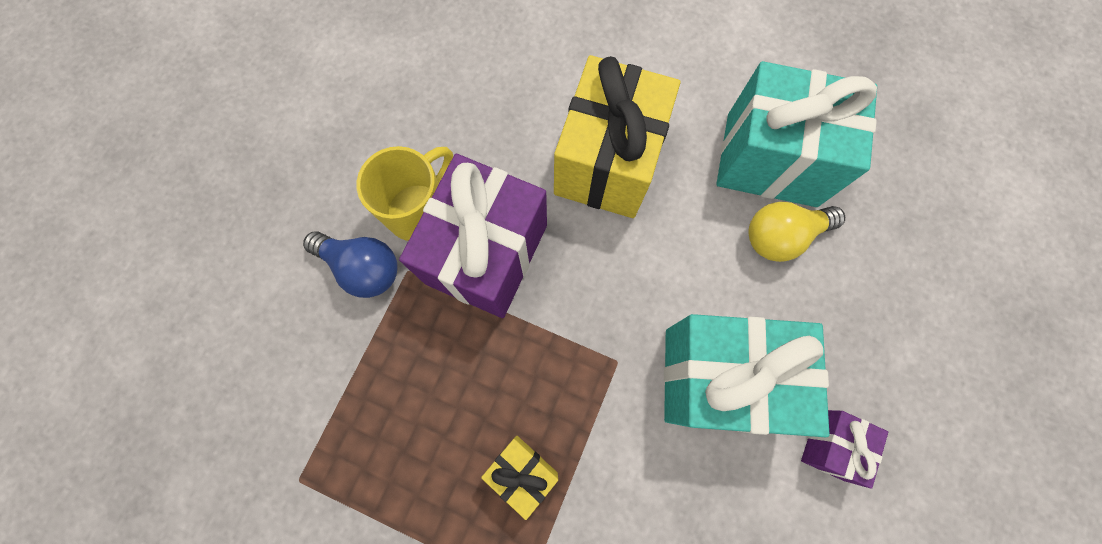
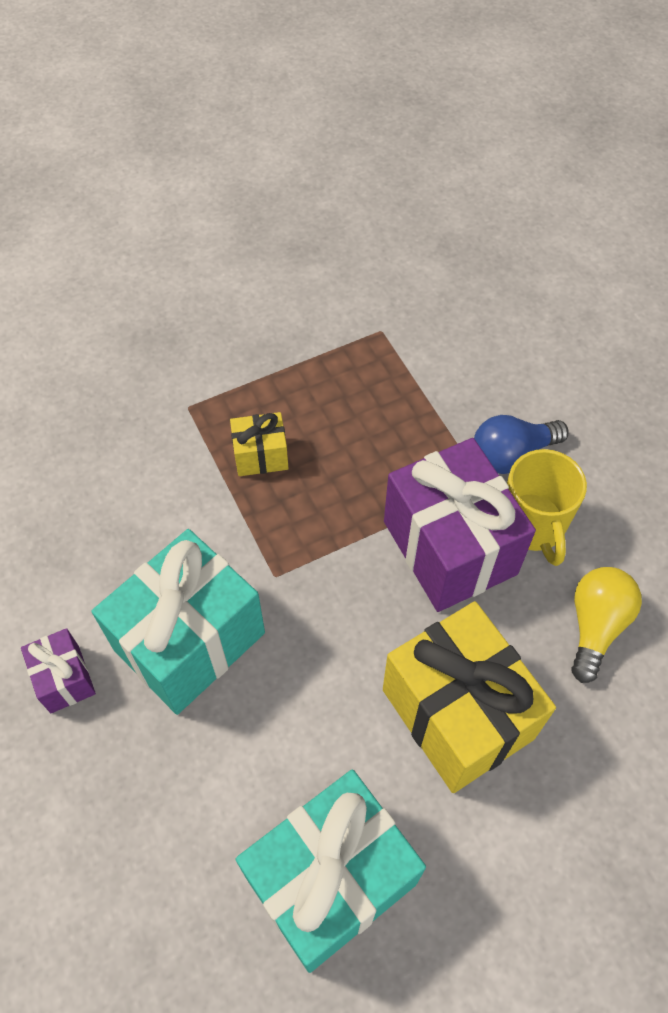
camera: 130 degrees right, 15 degrees down
yellow light bulb [749,202,845,262] -> yellow light bulb moved to [571,567,642,683]

